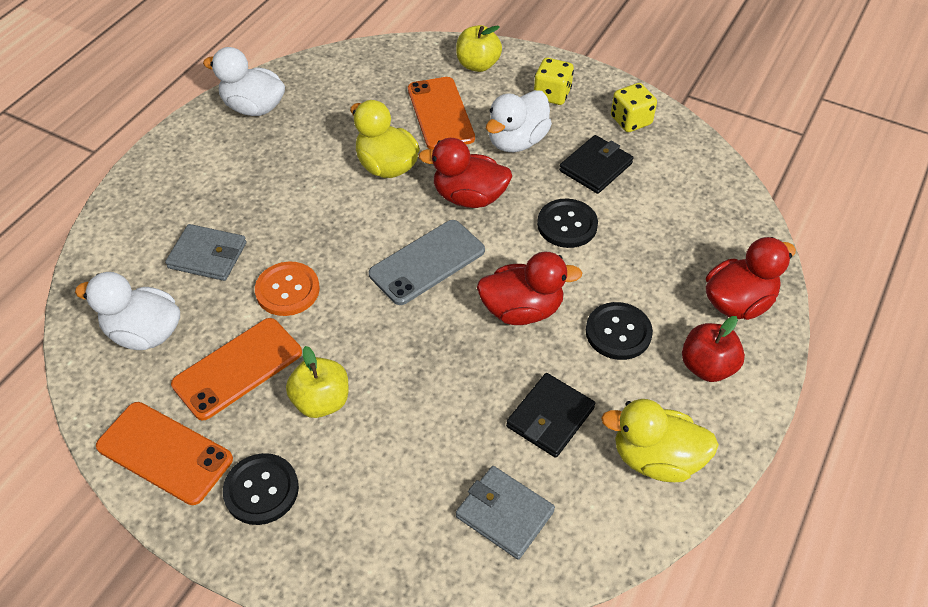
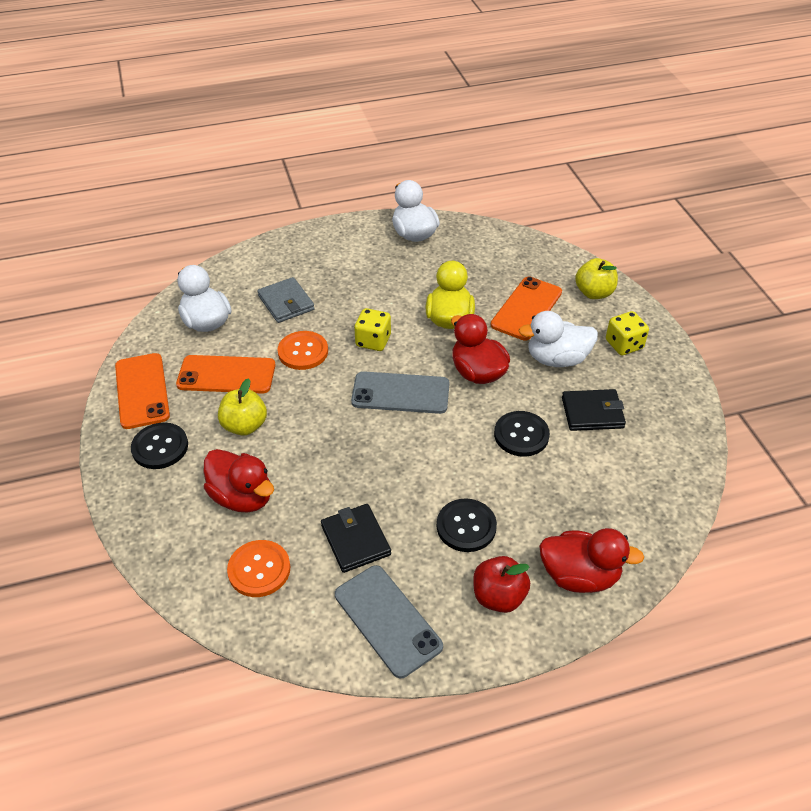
camera: 45 degrees right, 5 degrees down
grey wallet [456,466,555,560] -> orange button [227,540,290,597]
red duck [477,252,582,325] -> red duck moved to [204,449,274,512]
black wallet [506,373,595,458] -> black wallet turned 75 degrees clockwise [321,504,391,573]
yellow duck [601,399,719,482] -> grey phone [335,565,443,678]
yellow dice [611,83,657,132] -> yellow dice moved to [354,308,391,351]

